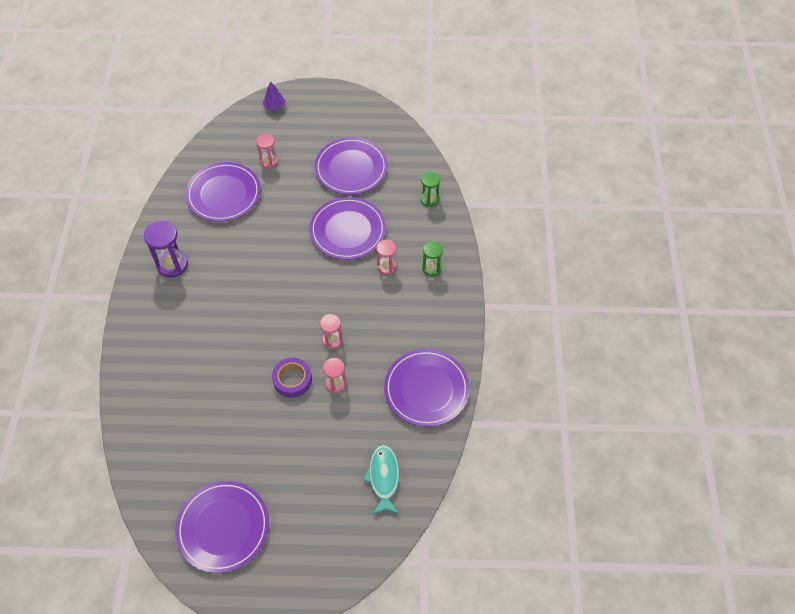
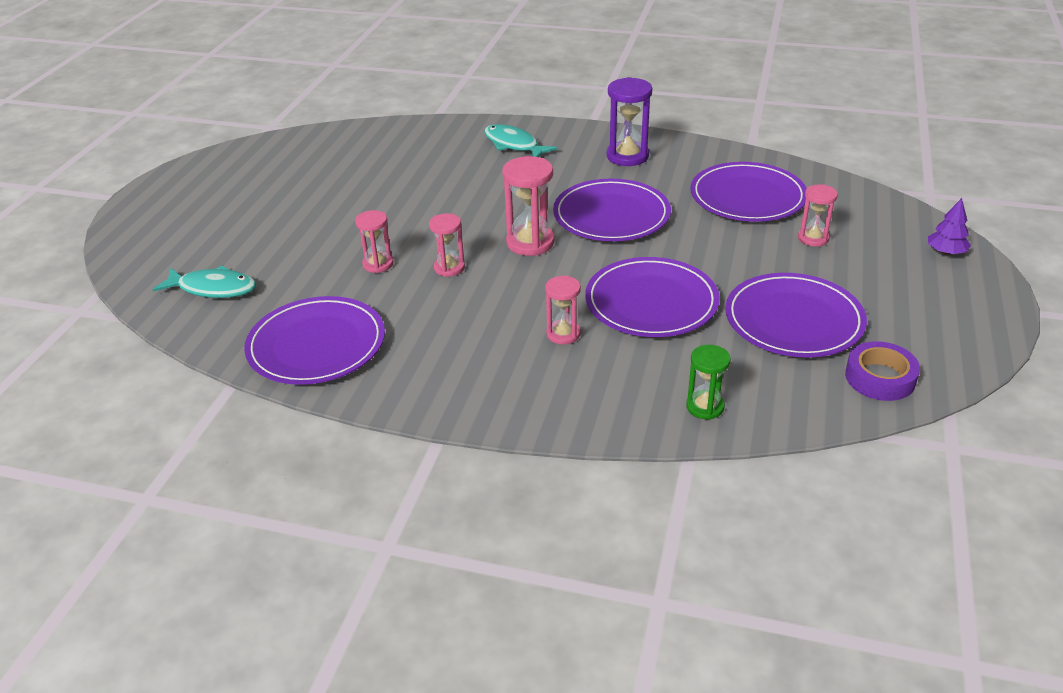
camera: 105 degrees right, 20 degrees down
purple plate [175,481,269,573] -> purple plate moved to [553,179,671,241]
purple tape [272,358,312,398] -> purple tape moved to [845,341,920,401]
green hourglass [422,241,443,276] -> none
none -> turquoise fish [484,124,557,157]
none -> pink hourglass [502,156,554,256]

